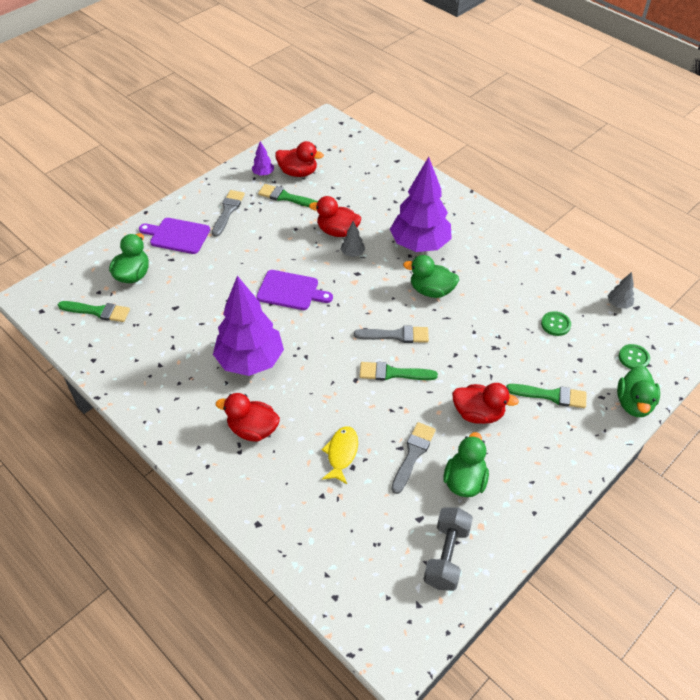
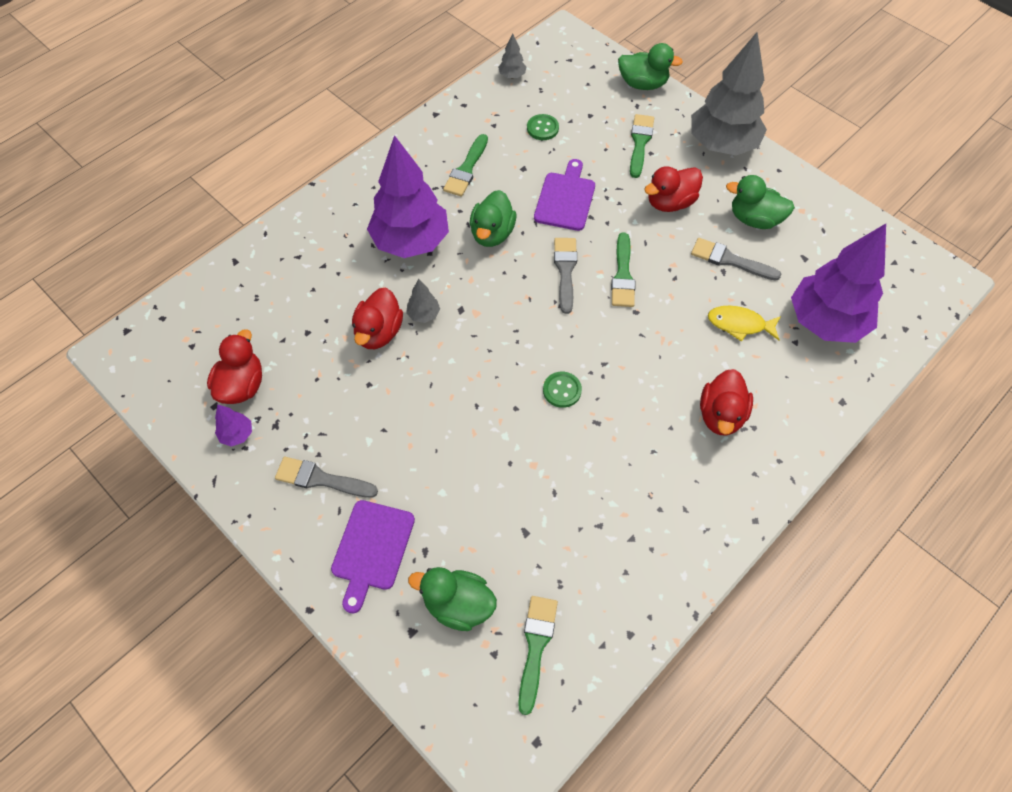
camera: 90 degrees left, 10 degrees up
purple tree [213,276,284,376] -> purple tree moved to [791,224,886,343]
purple cutting board [256,270,333,310] -> purple cutting board moved to [534,159,595,231]
green brush [258,184,318,207] -> green brush moved to [443,134,488,197]
grey dumbbell [424,507,473,591] -> none
red duck [452,383,519,424] -> red duck turned 135 degrees counterclockwise [644,166,703,212]
green button [619,344,650,369] -> green button moved to [543,372,582,408]
none -> grey tree [691,32,767,155]

